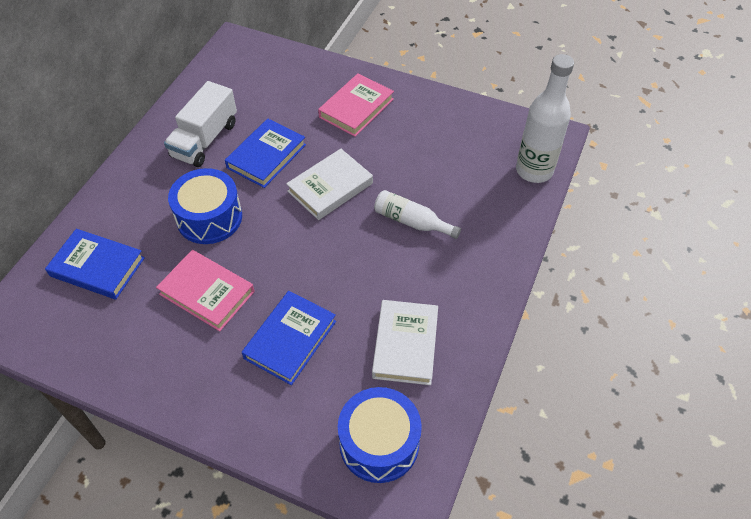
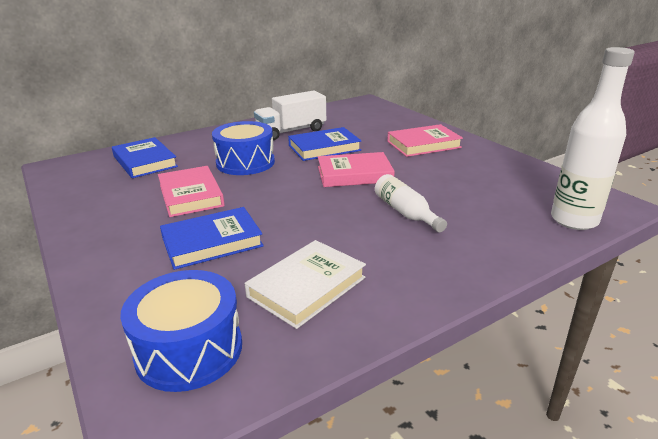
camera: 35 degrees right, 25 degrees down
white book [286,149,373,220] -> pink book [318,152,395,187]

